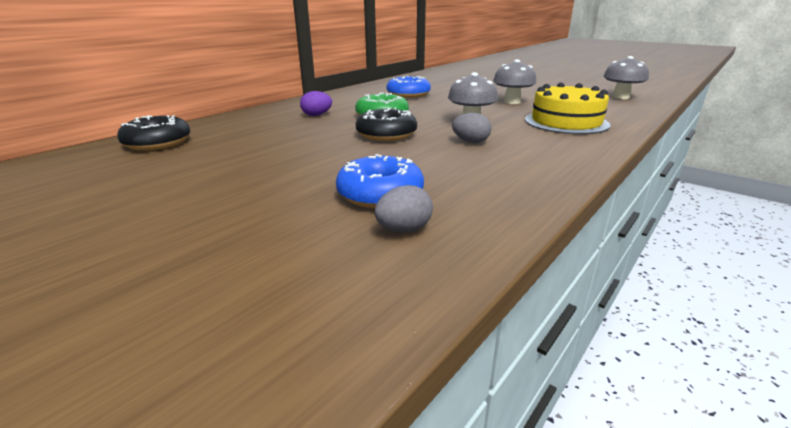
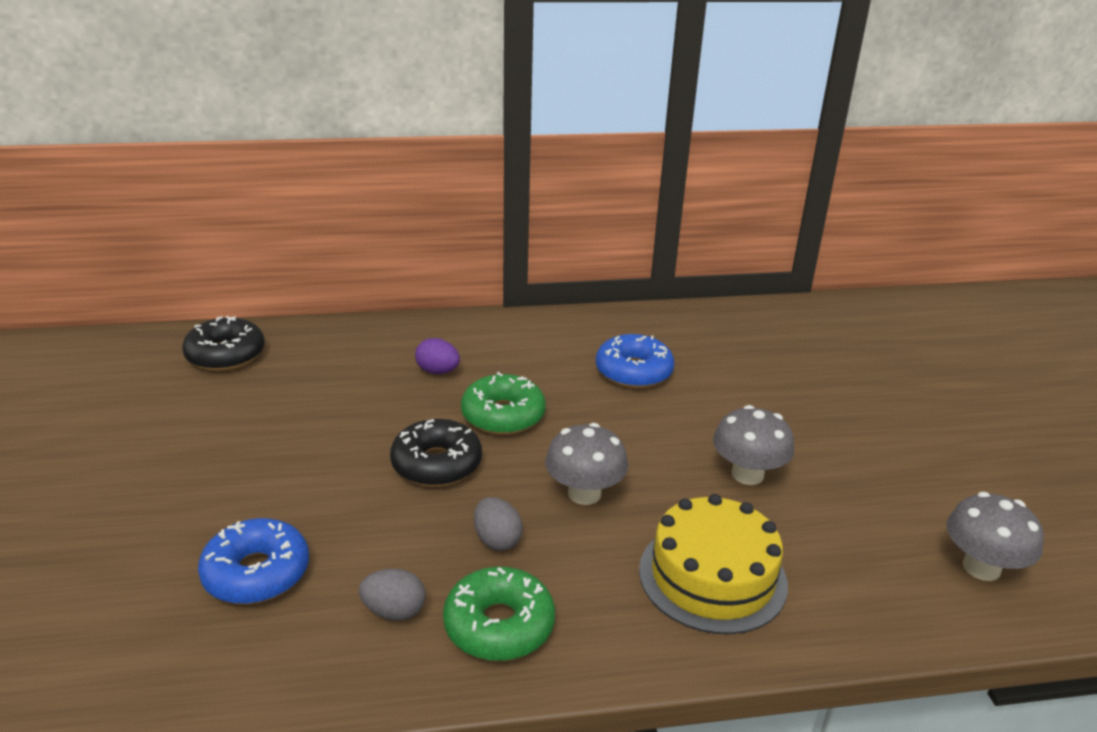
camera: 40 degrees right, 5 degrees up
grey egg [375,185,433,232] -> grey egg moved to [359,569,426,621]
none -> green donut [443,567,555,661]

